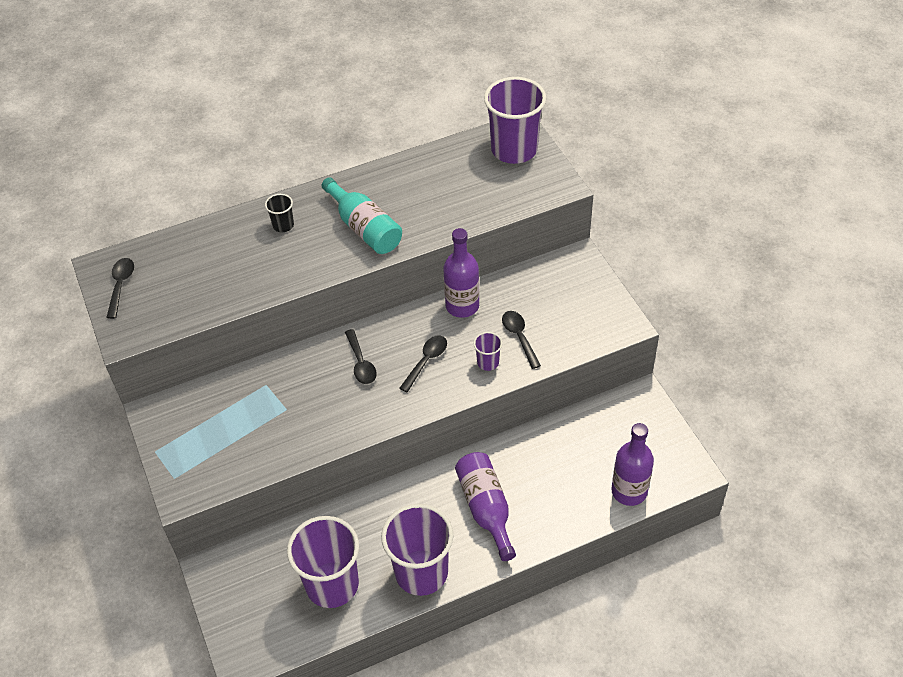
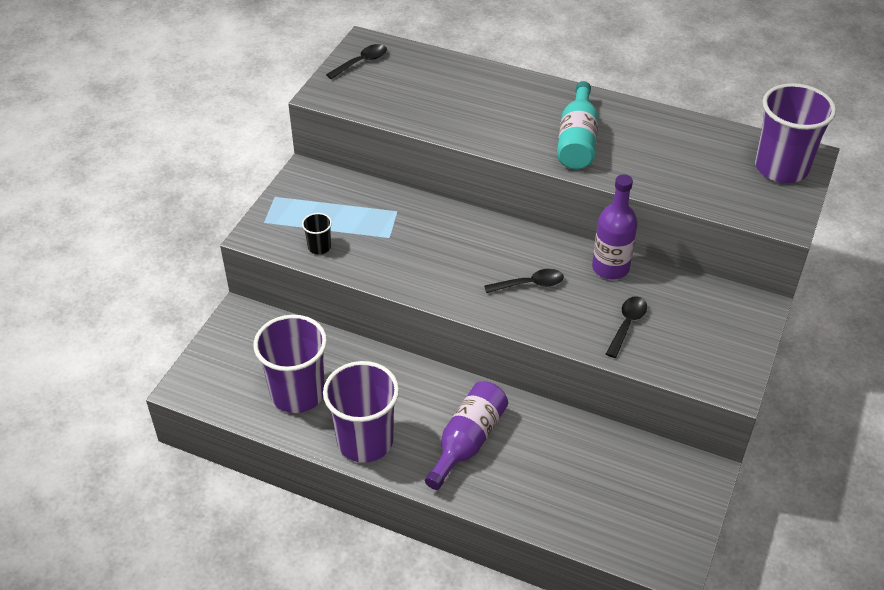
camera: 45 degrees right, 5 degrees down
black cup [265,194,294,232] -> black cup moved to [302,213,332,255]
black spoon [345,329,377,384] -> none
purple cup [473,332,502,371] -> none
purple bottle [611,423,654,506] -> none

